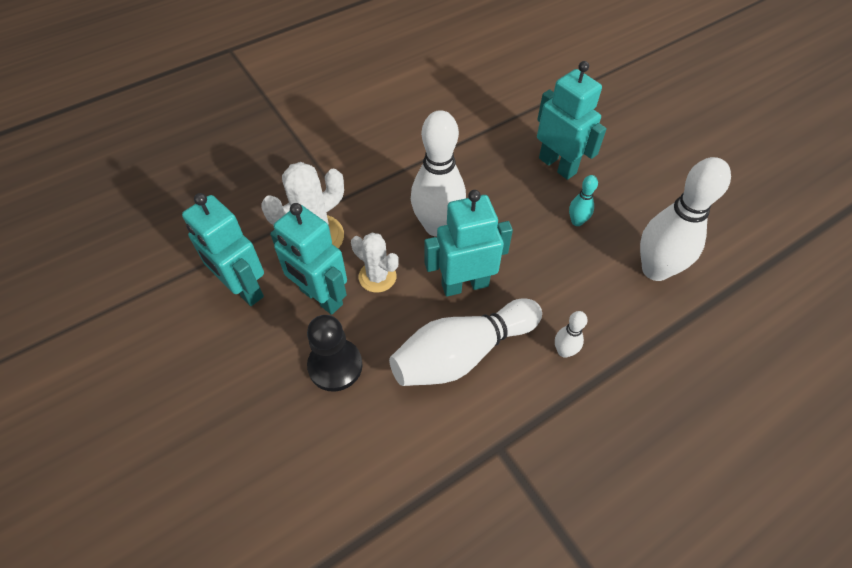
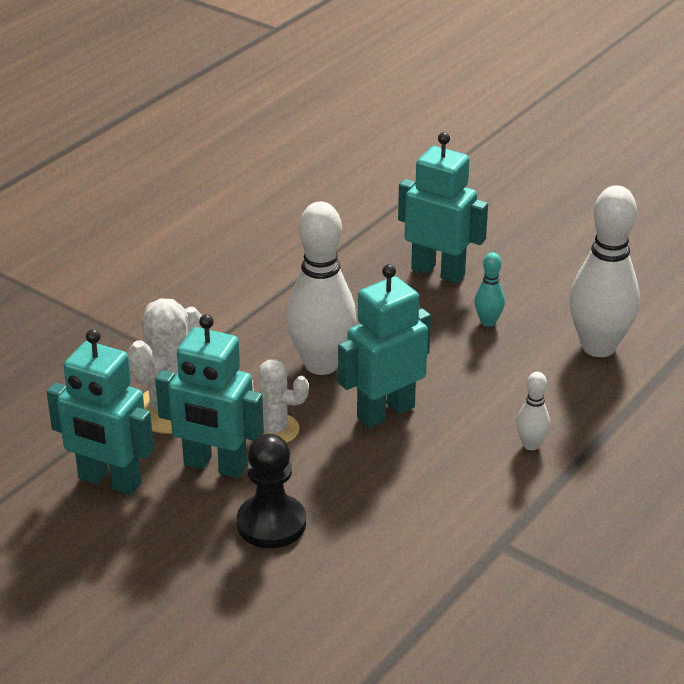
camera: 20 degrees left, 20 degrees down
white bowling pin [389,299,542,386] -> none

